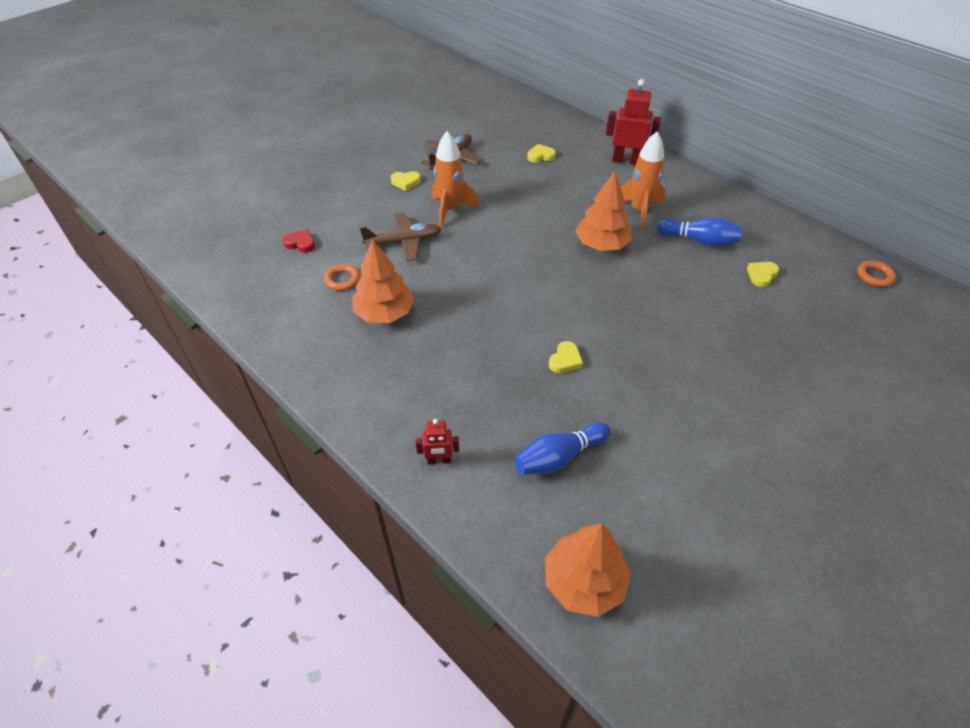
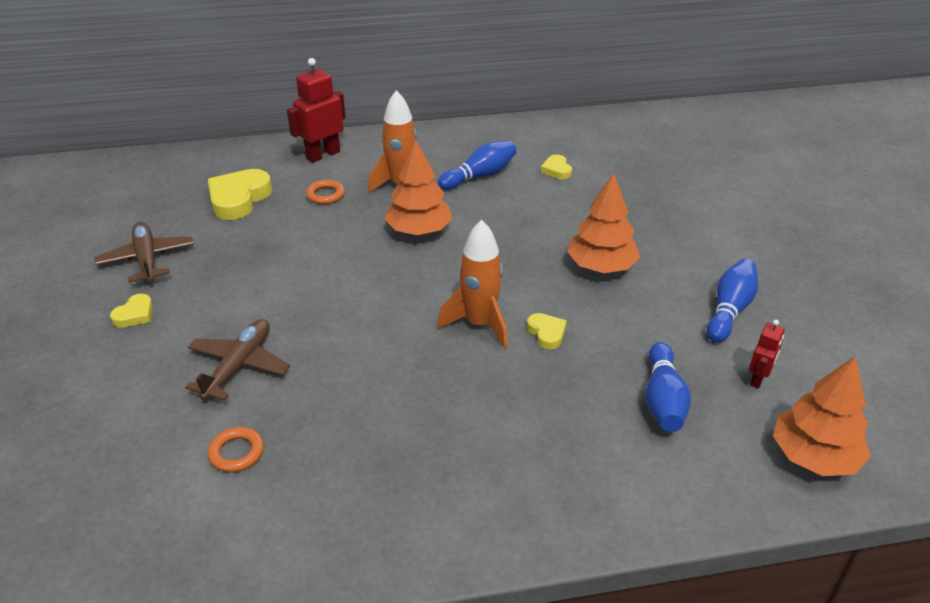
camera: 55 degrees left, 10 degrees down
red heart [283,229,315,253] -> none
orange tree [353,239,415,323] -> orange tree moved to [567,173,640,273]
red robot [416,419,459,464] -> red robot moved to [749,320,785,389]
orange rocket [432,131,480,228] -> orange rocket moved to [437,219,508,349]
yellow heart [527,144,556,163] -> yellow heart [208,169,272,220], size x1.93
orange ring [857,261,896,287] -> orange ring moved to [306,180,345,204]
none -> blue bowling pin [707,259,758,343]

